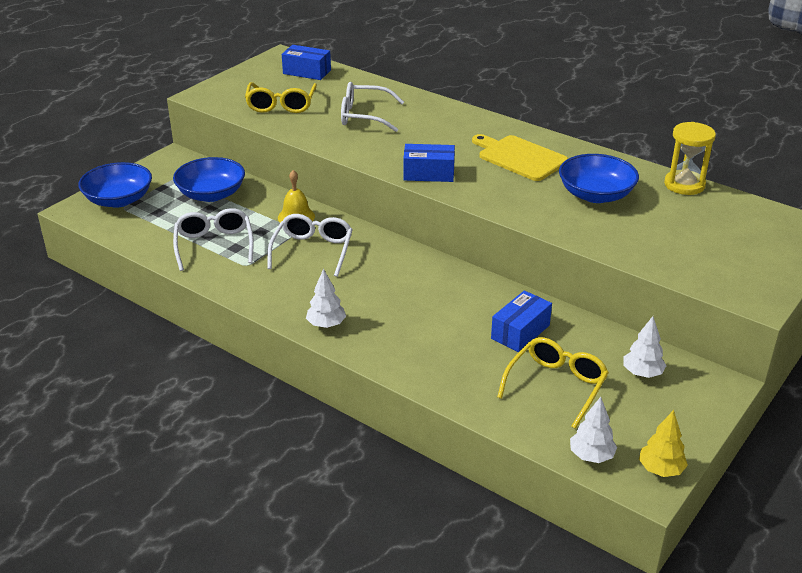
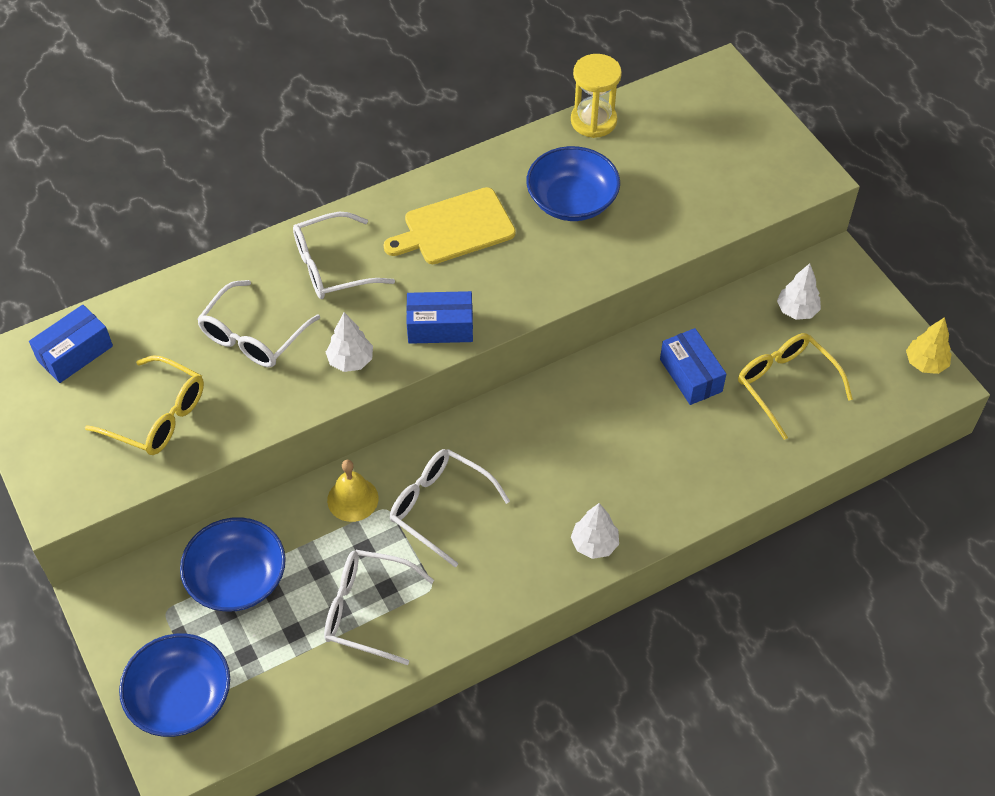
camera: 65 degrees left, 20 degrees up
blue box [403,144,455,182] -> blue box turned 60 degrees clockwise [406,291,473,344]
white tree [570,397,617,463] -> white tree moved to [326,312,373,372]
none -> white glasses [293,212,395,299]

